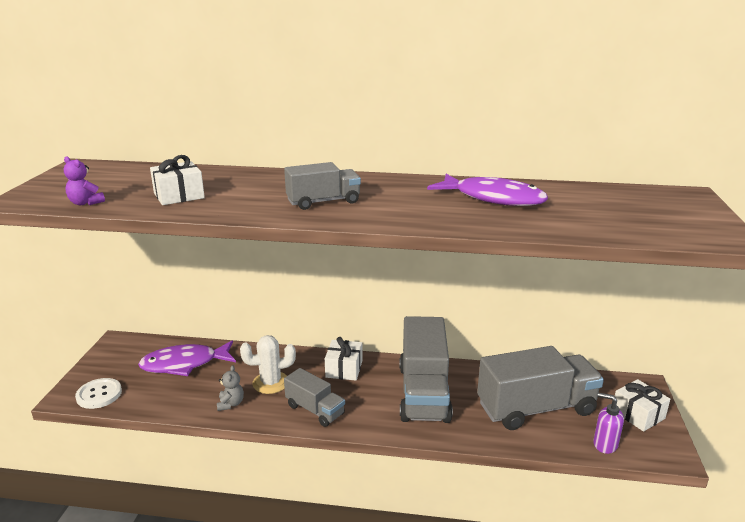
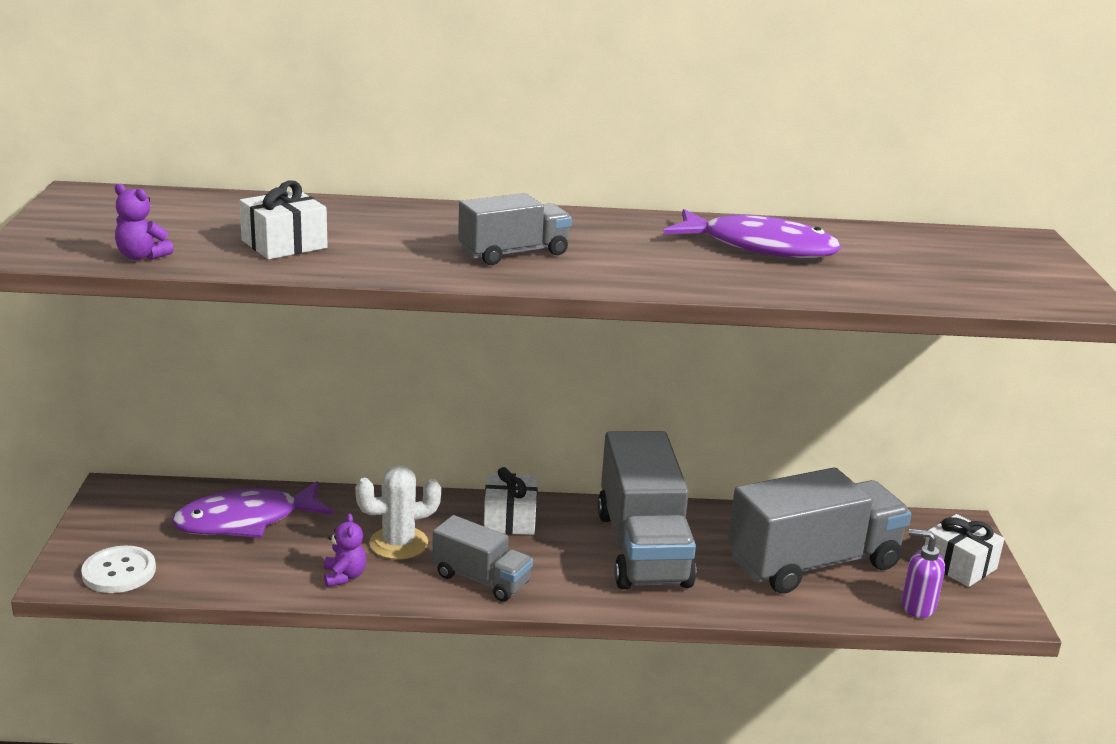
camera: 10 degrees left, 0 degrees up
grey teddy bear [217,365,244,411] -> purple teddy bear [324,513,366,587]

